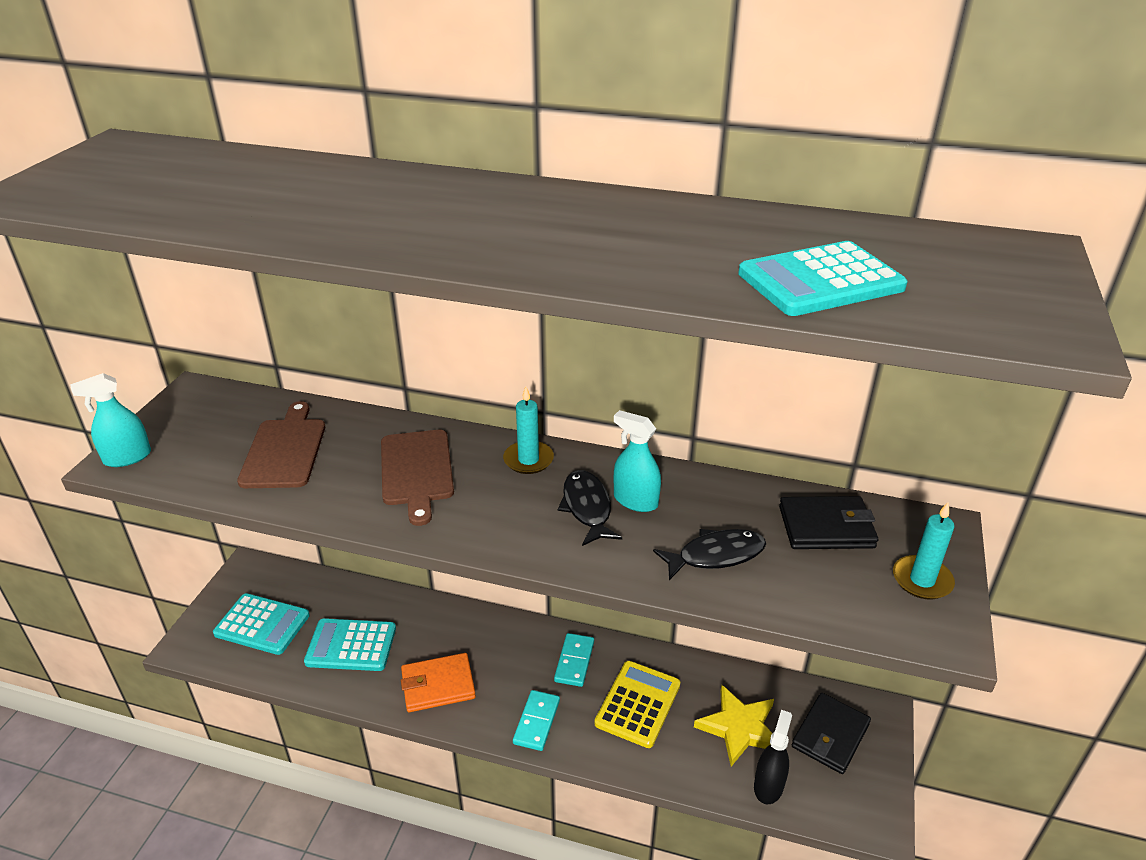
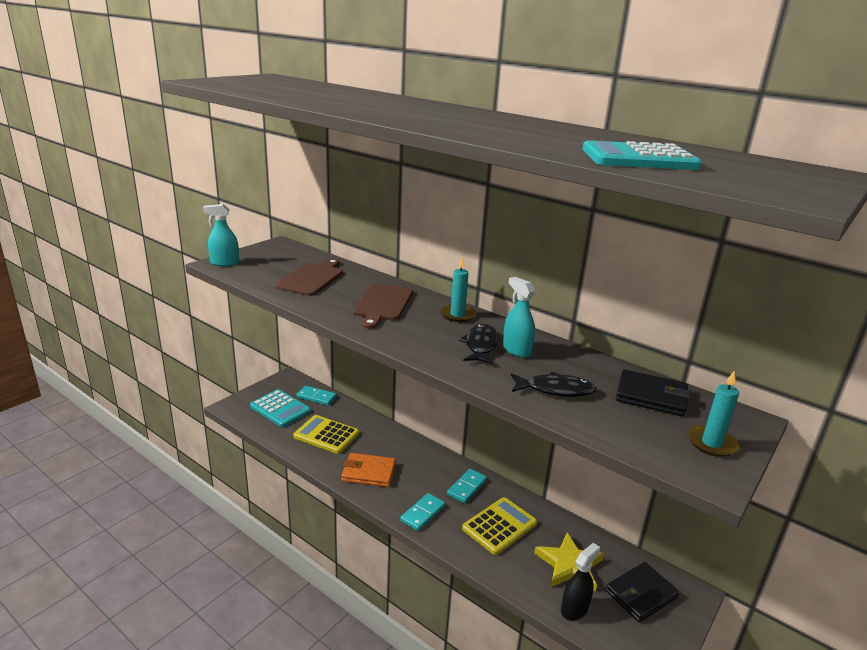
camera: 20 degrees right, 10 degrees down
turquoise calculator [304,618,396,671] -> yellow calculator [293,415,359,454]
none -> turquoise domino [296,386,337,406]

